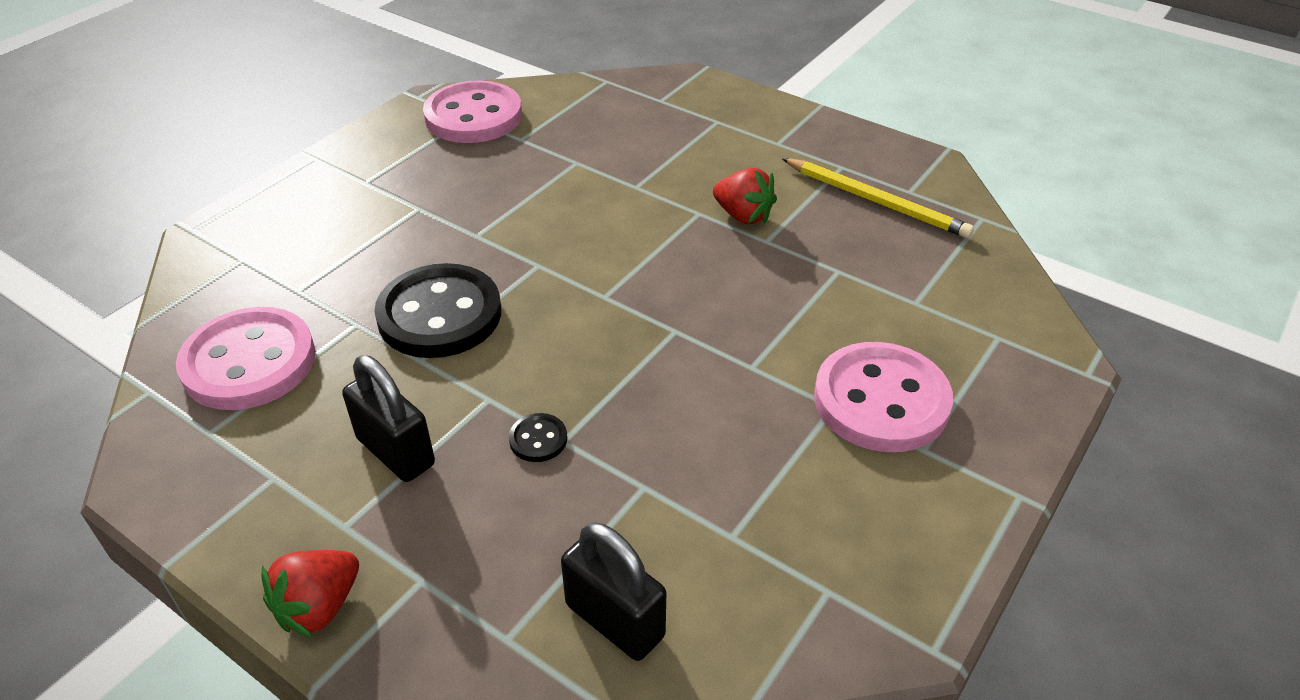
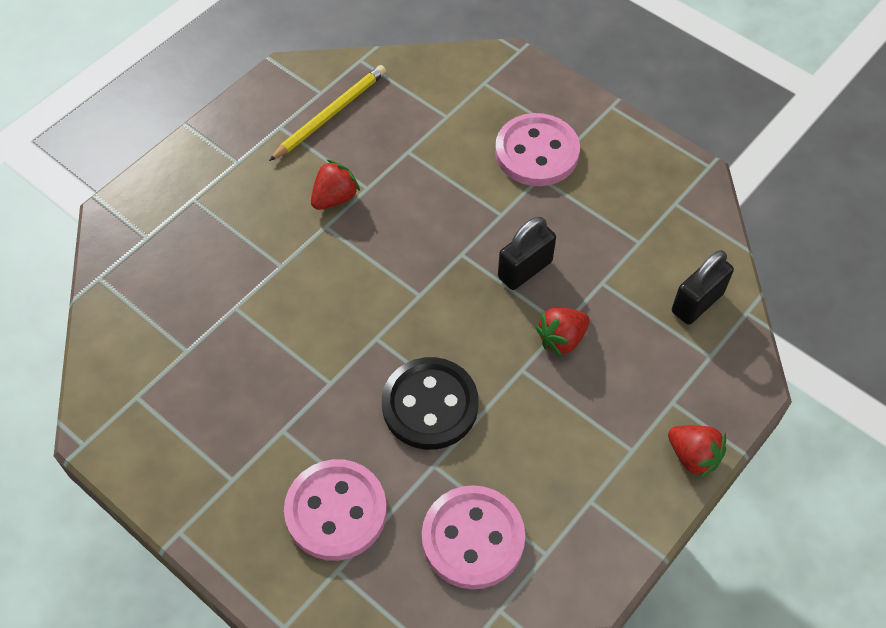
camera: 85 degrees left, 15 degrees up
black padlock [342,355,435,482] -> black padlock moved to [498,217,556,290]
pink button [423,80,522,143] -> pink button moved to [284,459,387,561]
black button [509,413,567,462] -> red strawberry [535,308,590,357]

